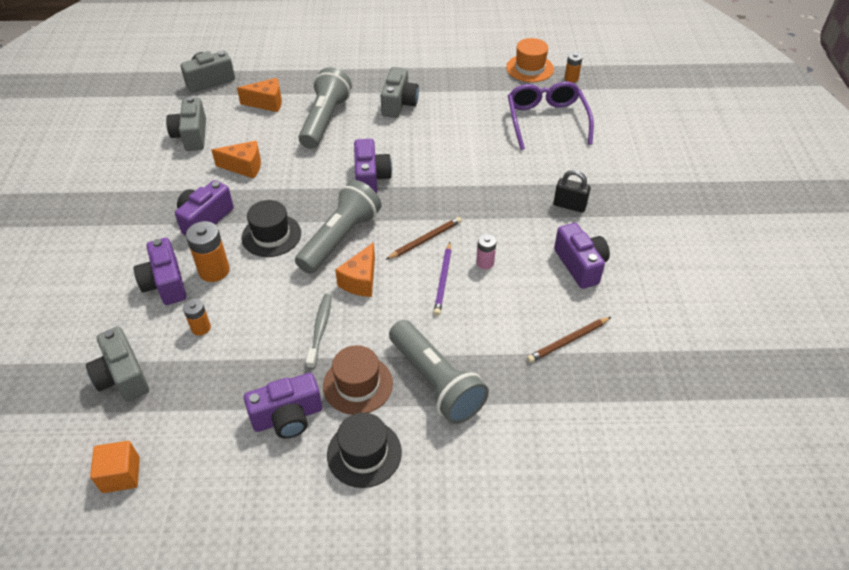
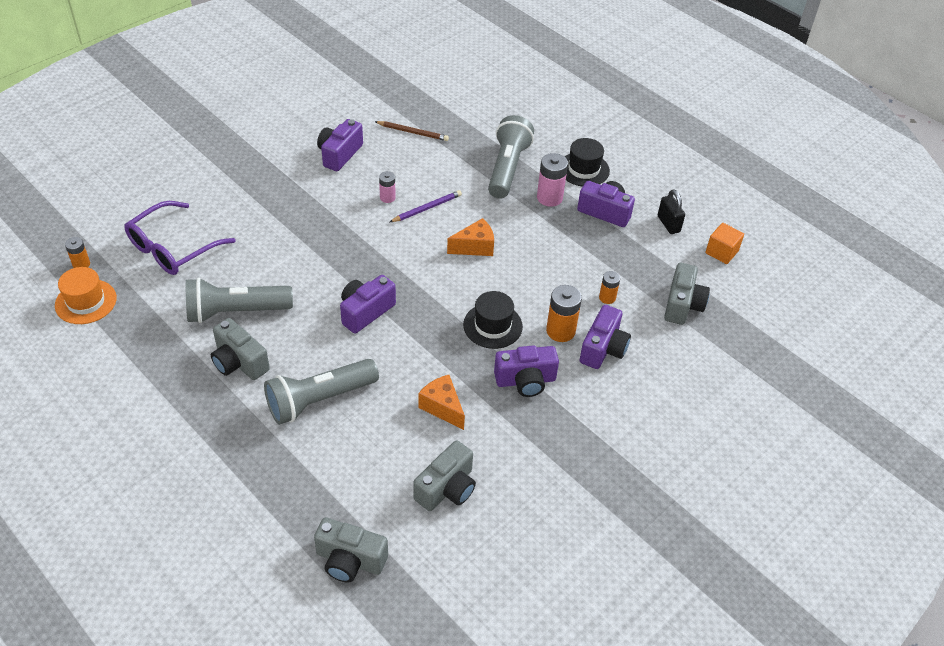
camera: 135 degrees left, 0 degrees up
orange cheese [237,78,282,112] -> none
grey flashlight [295,180,381,274] -> grey flashlight moved to [186,277,293,323]
grey toothbrush [306,294,332,369] -> none
brown hat [323,345,393,415] -> pink battery [537,153,568,207]
grey camera [380,67,419,118] -> grey camera turned 105 degrees counterclockwise [211,318,270,380]
brown pencil [386,217,462,260] -> none
black padlock [554,170,591,212] -> black padlock moved to [658,189,685,234]

